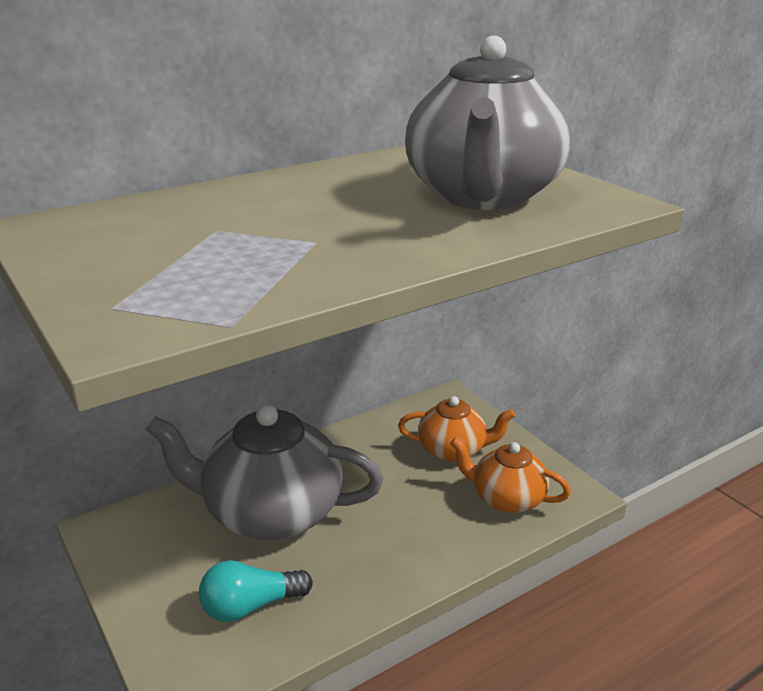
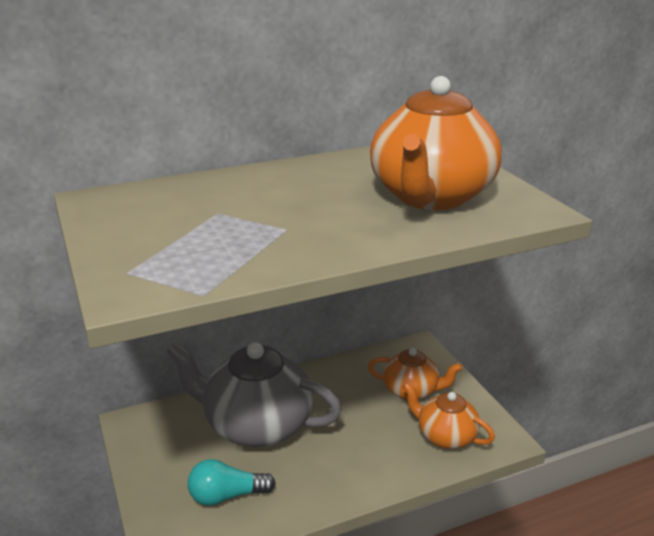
camera: 10 degrees right, 0 degrees up
grey teapot [405,36,572,210] -> orange teapot [370,76,502,210]

